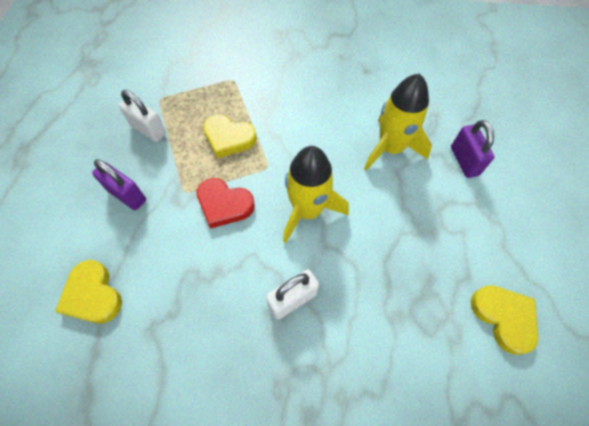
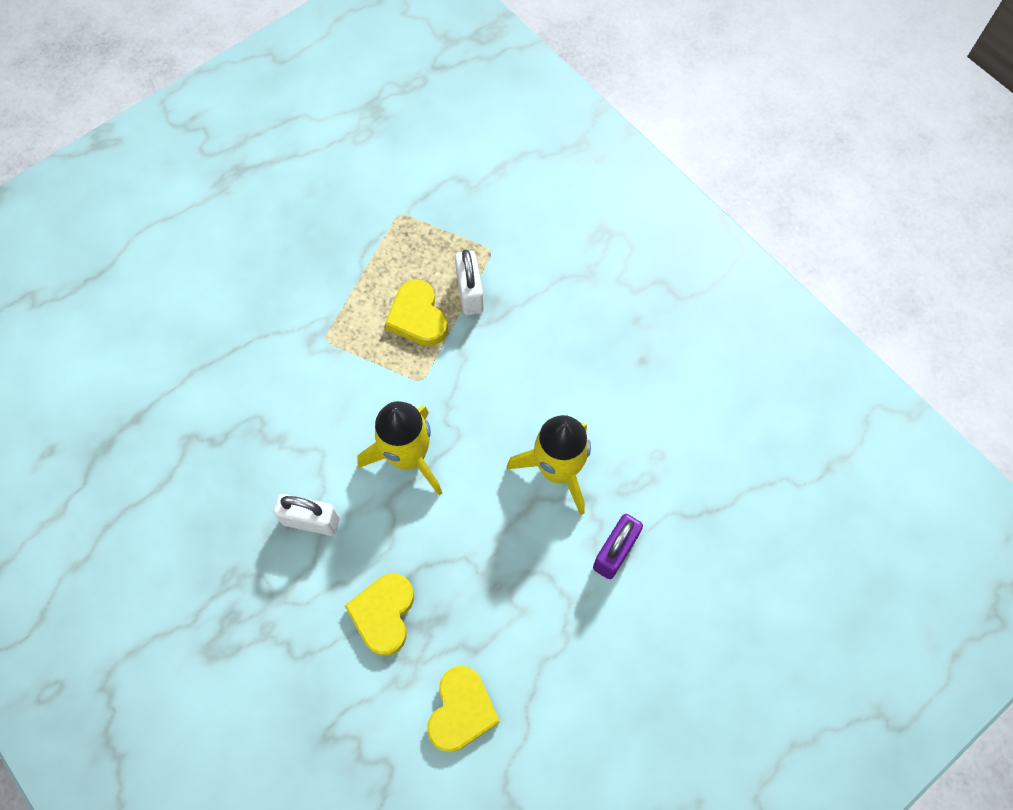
camera: 45 degrees right, 5 degrees up
yellow heart [55,260,122,324] -> yellow heart moved to [345,573,414,656]
purple padlock [92,159,146,210] -> none
white padlock [119,90,166,142] -> white padlock moved to [455,249,484,315]
red heart [197,178,255,229] -> none

